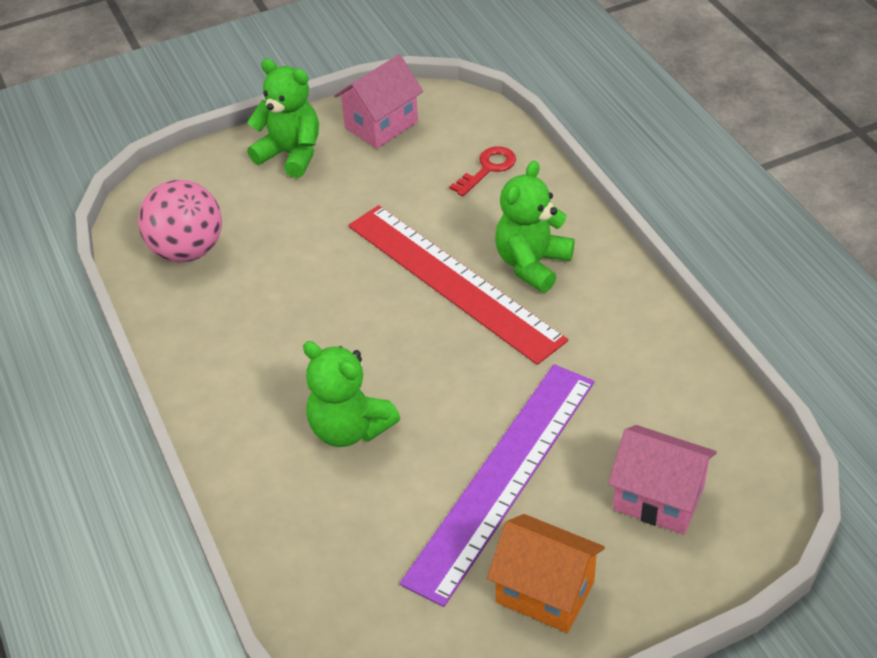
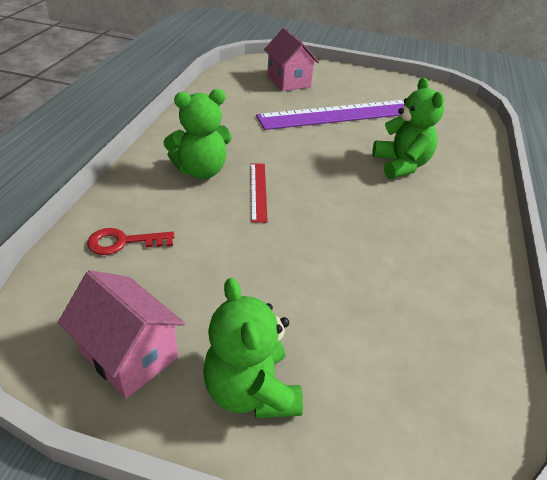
camera: 145 degrees left, 5 degrees down
pink ball [138,180,222,262] -> none
pink house [334,54,423,149] -> pink house turned 45 degrees clockwise [58,270,185,399]
red ruler [348,205,568,365] -> red ruler [251,163,268,223], size x0.43
orange house [487,514,605,633] -> none

